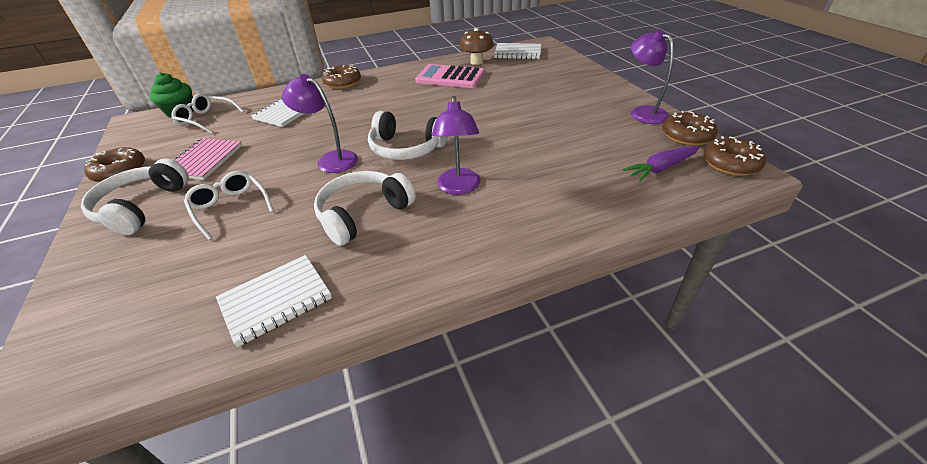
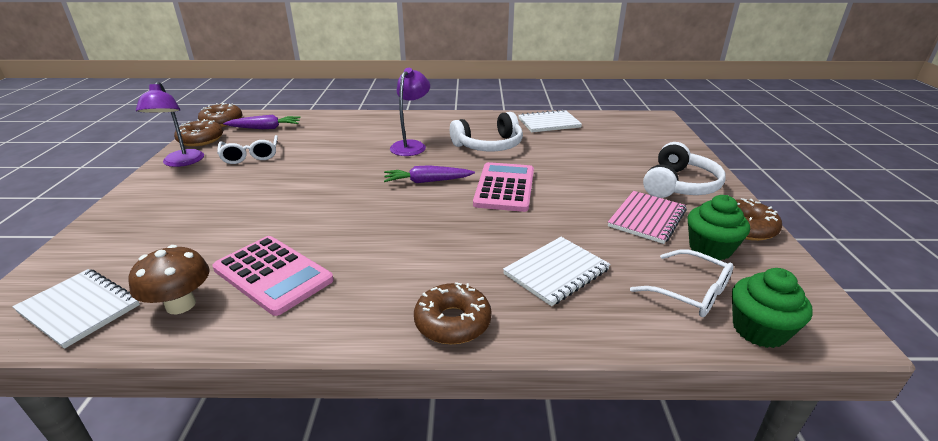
camera: 160 degrees left, 10 degrees down
white glasses [184,171,274,240] -> white glasses moved to [217,135,278,164]
purple lamp [282,74,358,173] -> pink calculator [473,162,534,212]
white headphones [368,111,448,160] -> purple carrot [384,165,475,183]
none -> green cupcake [688,195,750,260]

